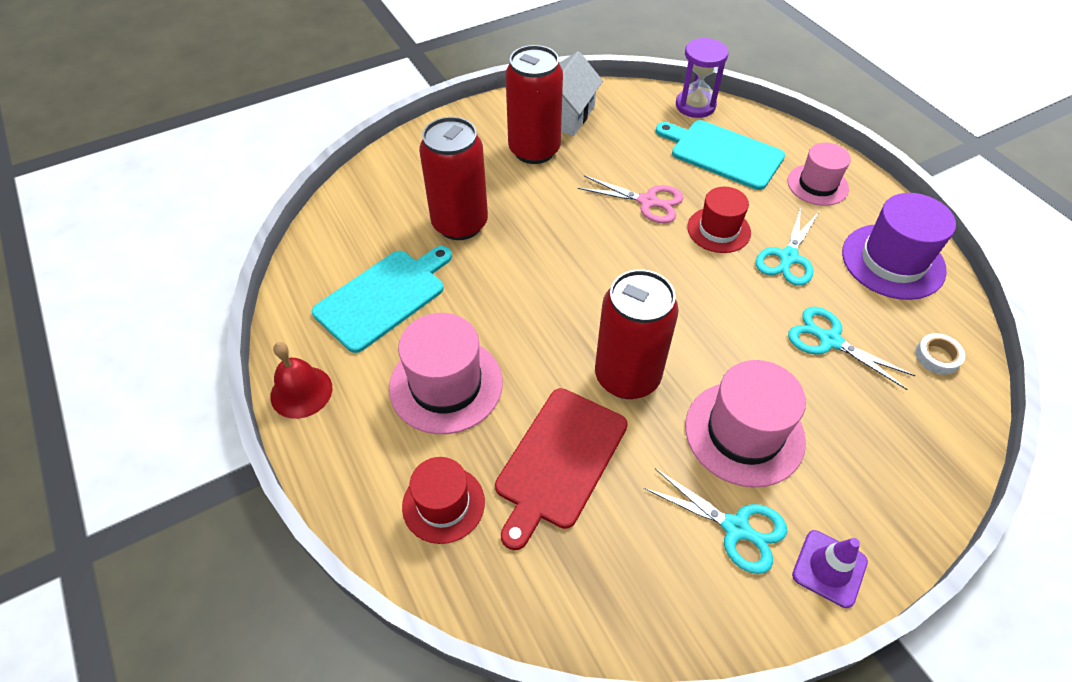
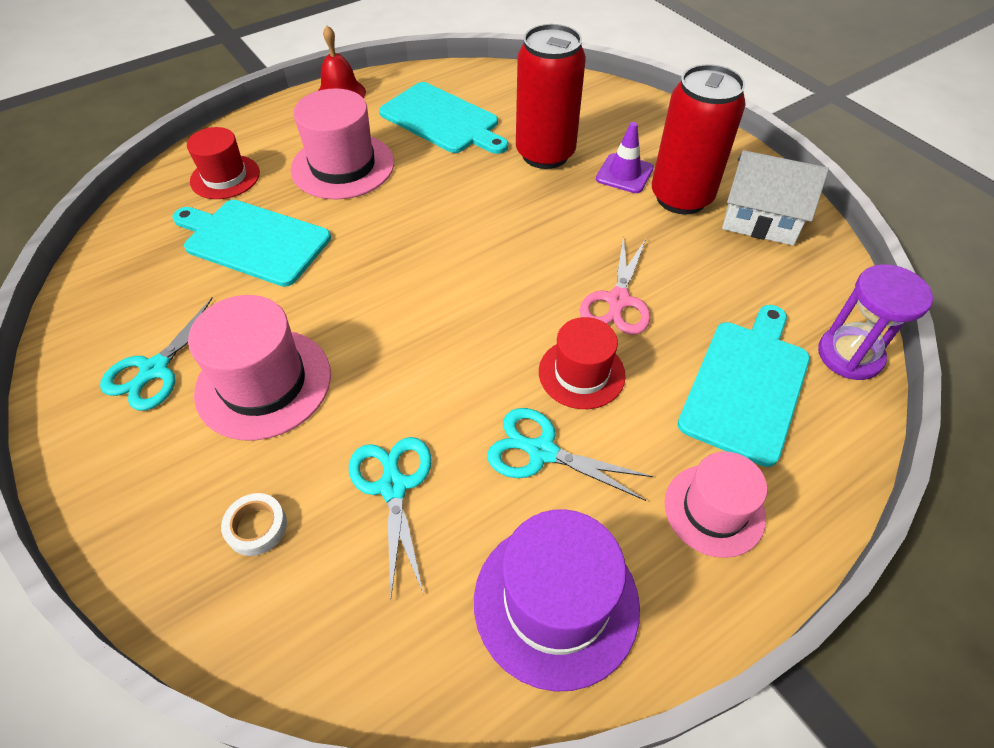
camera: 85 degrees right, 0 degrees up
red cutting board [495,388,628,550] -> turquoise cutting board [172,200,331,287]
red can [595,269,679,399] -> none
turquoise scissors [788,307,915,390] -> turquoise scissors turned 45 degrees counterclockwise [349,437,431,596]
purple traffic cone [792,530,868,608] -> purple traffic cone moved to [596,122,654,193]
white tape [915,333,965,375] -> white tape moved to [221,493,287,556]

